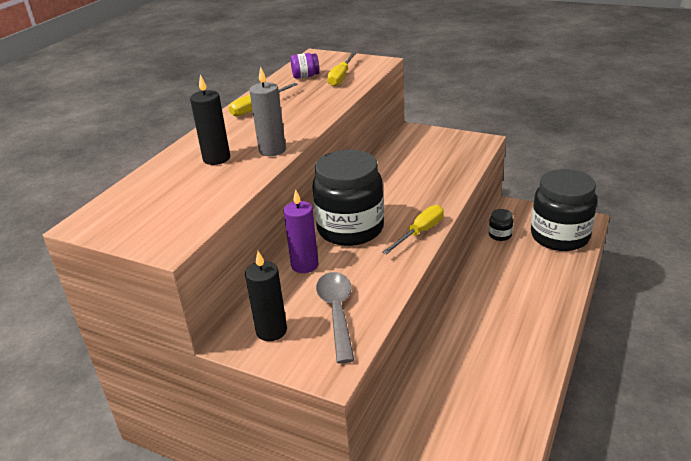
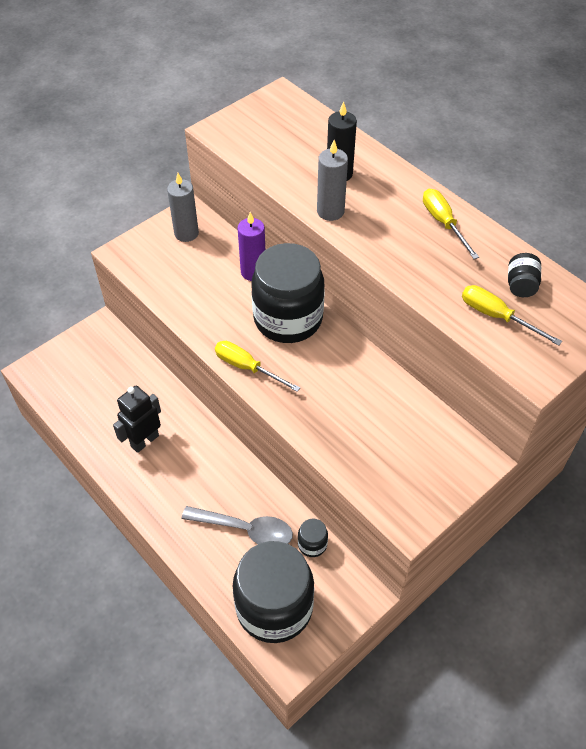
camera: 110 degrees right, 20 degrees up
black candle [245,251,287,341] -> grey candle [167,173,199,242]
purple jar [291,53,319,79] -> black jar [508,253,541,297]
grey spoon [316,272,354,364] -> grey spoon moved to [182,506,293,544]
yellow screwdriver [382,205,444,254] -> yellow screwdriver turned 150 degrees clockwise [215,341,300,392]
none -> black robot [113,385,161,453]

